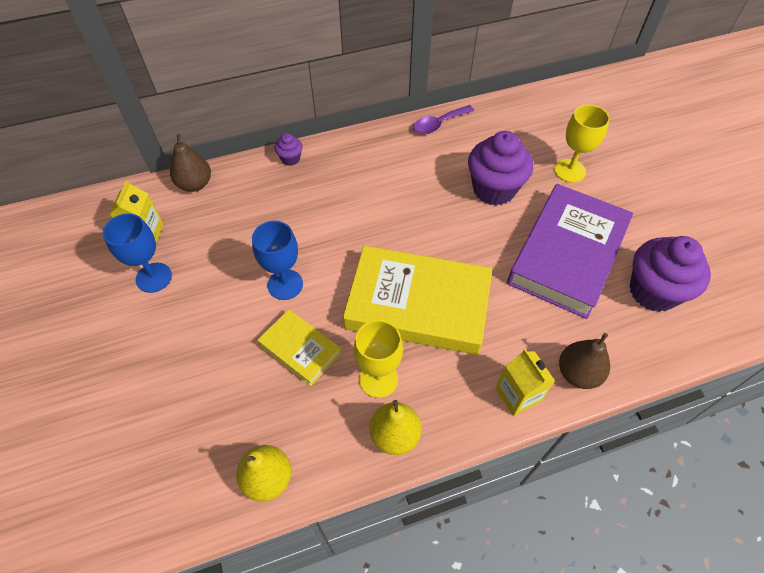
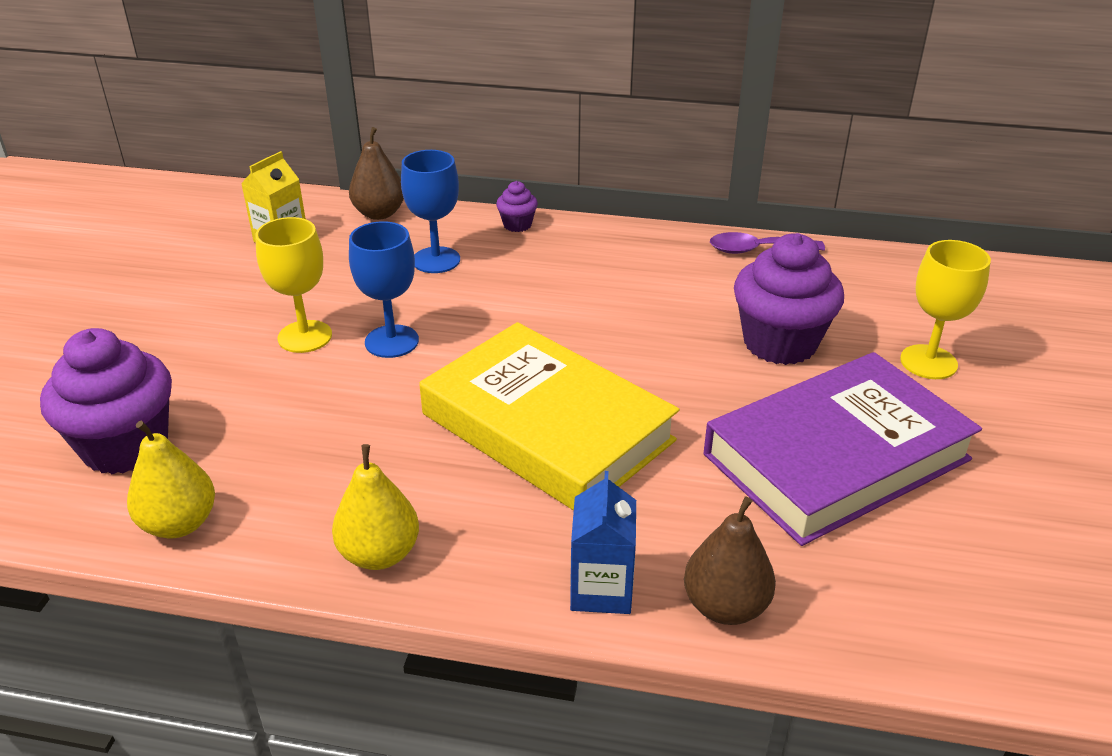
camera: 30 degrees right, 20 degrees down
blue goblet [103,213,172,293] -> blue goblet moved to [401,150,460,273]
yellow book [257,309,341,386] -> none
yellow goblet [354,320,403,398] -> yellow goblet moved to [255,217,332,353]
yellow carton [496,349,555,416] -> blue carton [570,471,636,614]
purple cupcake [629,236,711,312] -> purple cupcake moved to [40,328,172,474]

